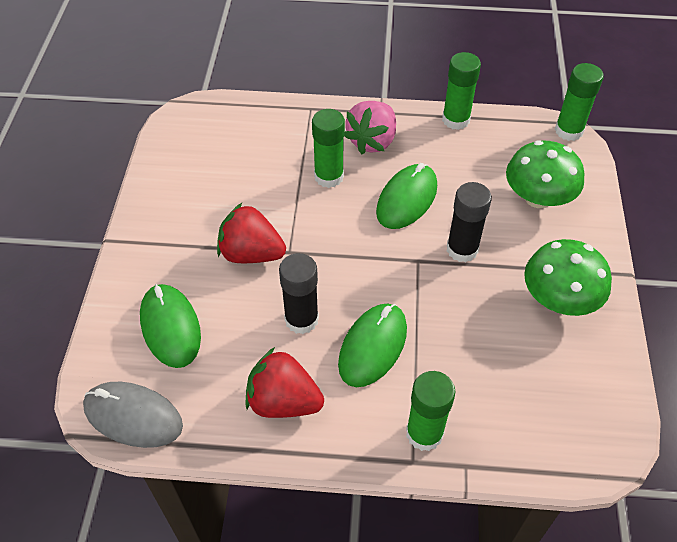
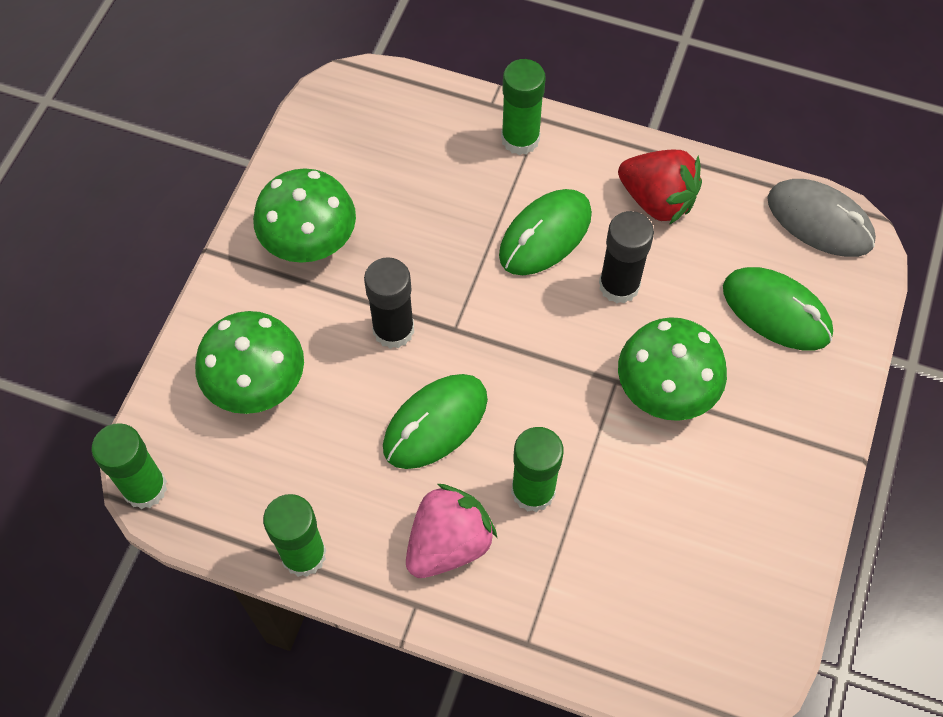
camera: 165 degrees left, 10 degrees up
green mouse [140,284,201,368] -> green mouse turned 45 degrees counterclockwise [723,267,833,351]
red strawberry [217,202,286,263] -> green mushroom [618,317,727,421]

